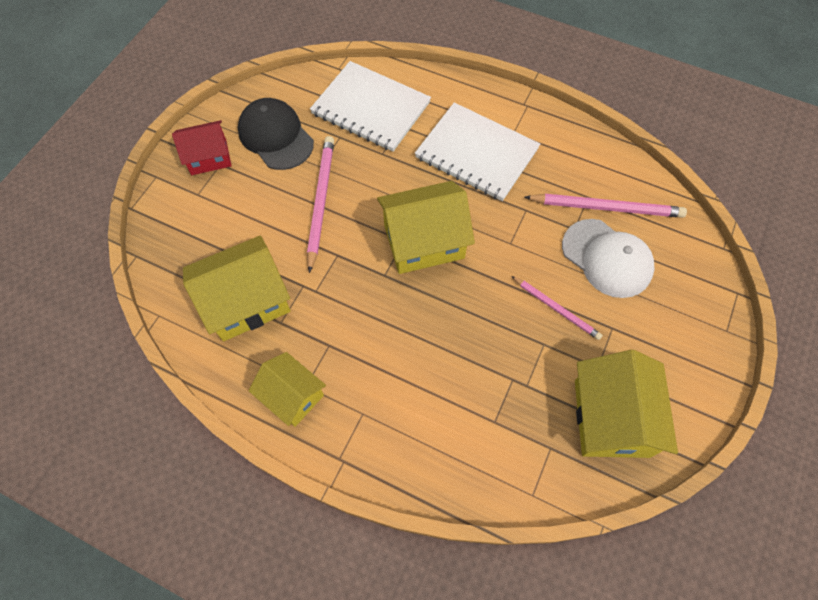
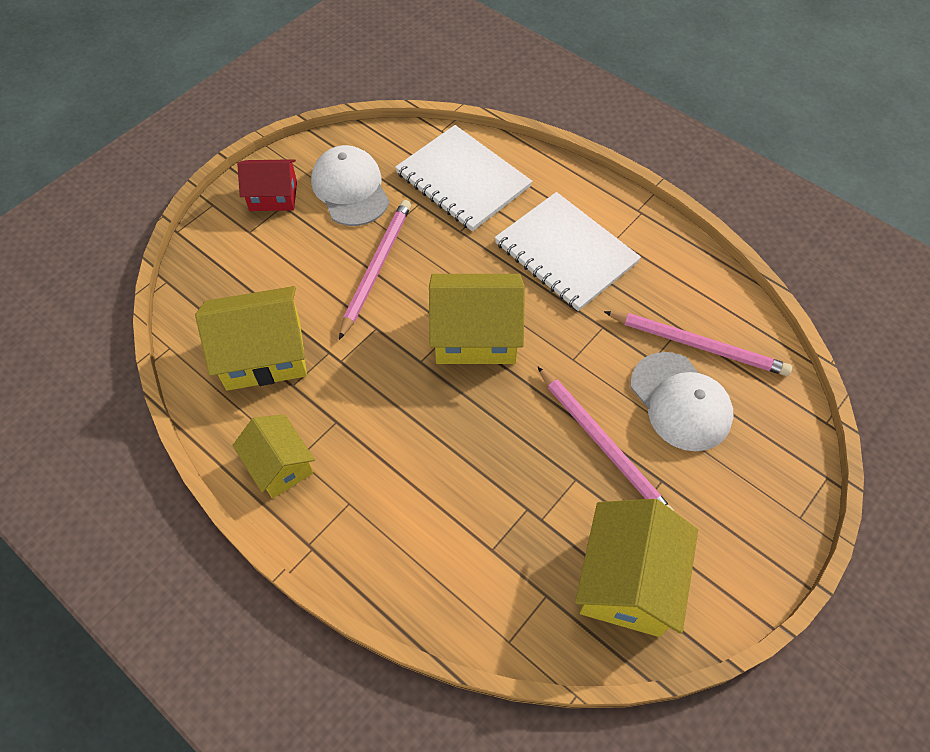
camera: 15 degrees right, 5 degrees down
black cap [238,98,314,170] -> white cap [311,145,389,226]
pink pencil [511,276,603,340] -> pink pencil [537,366,674,511], size x1.61

